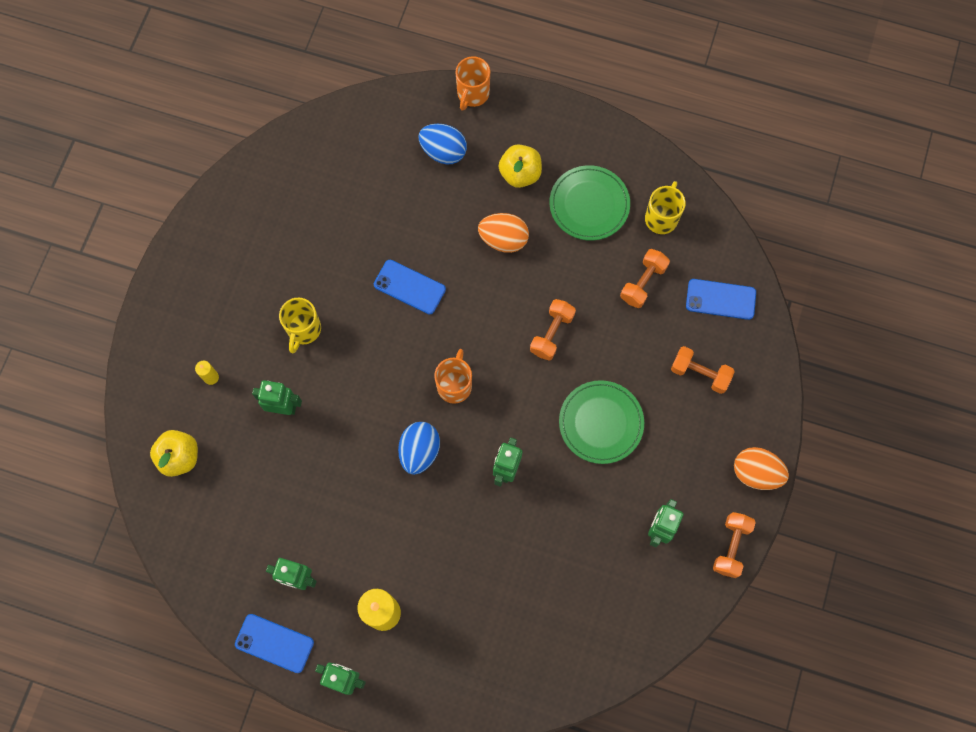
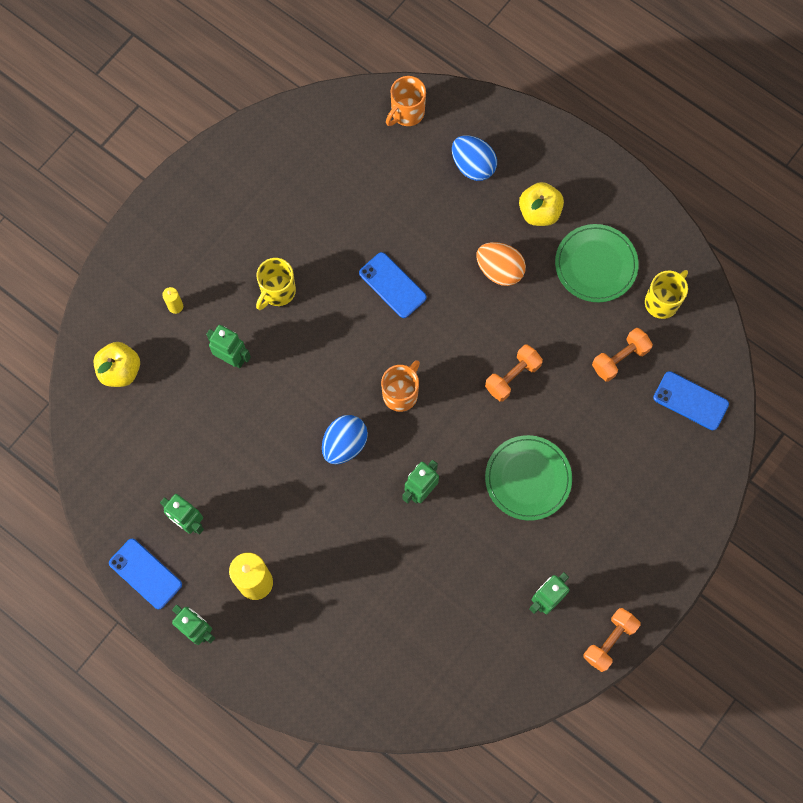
camera: 20 degrees right, 0 degrees up
orange mug [456,56,490,111] -> orange mug moved to [386,76,426,126]
orange dumbbell [671,346,735,394] -> none
orange egg [734,447,789,490] -> none

